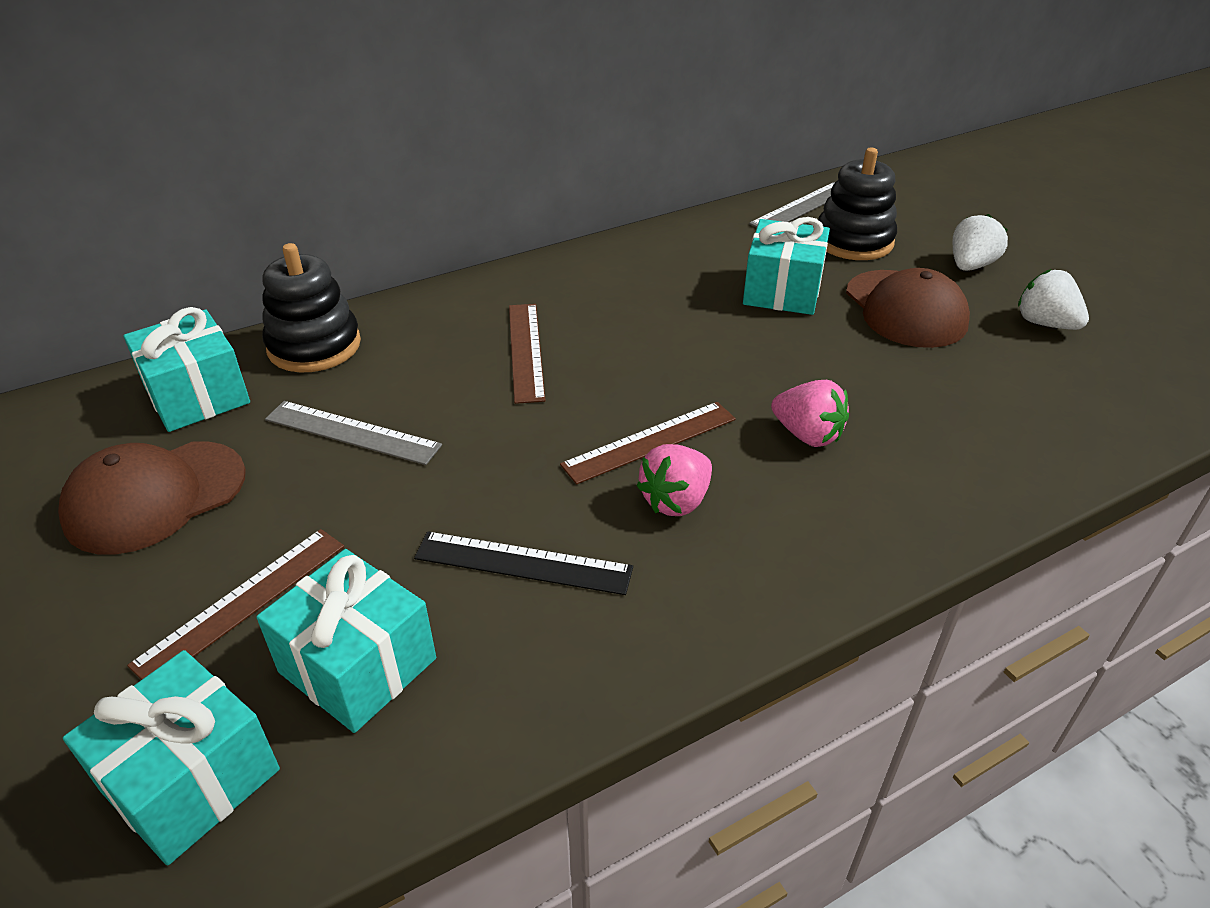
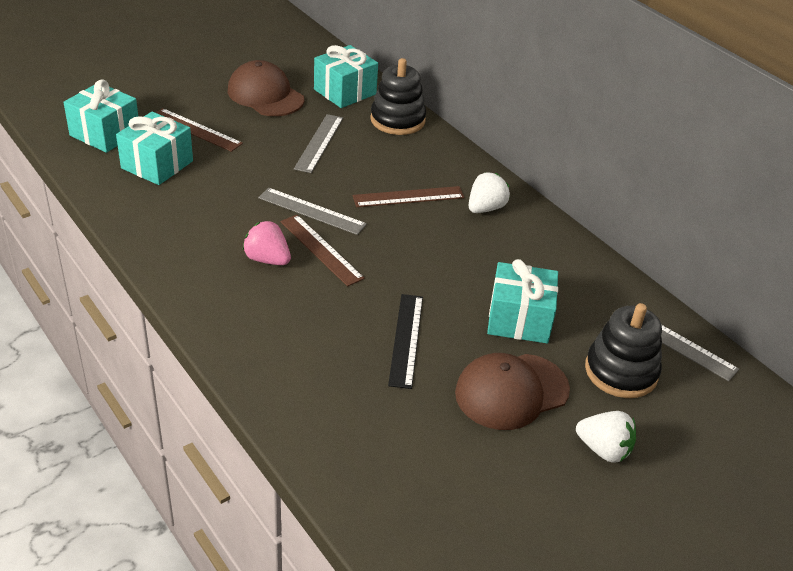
camera: 80 degrees right, 0 degrees up
black ruler [414,532,633,595] -> black ruler moved to [388,294,423,389]
pink strawberry [771,380,849,447] -> none
white strawberry [1018,269,1089,330] -> white strawberry moved to [469,172,510,213]
none -> grey ruler [258,188,367,235]

